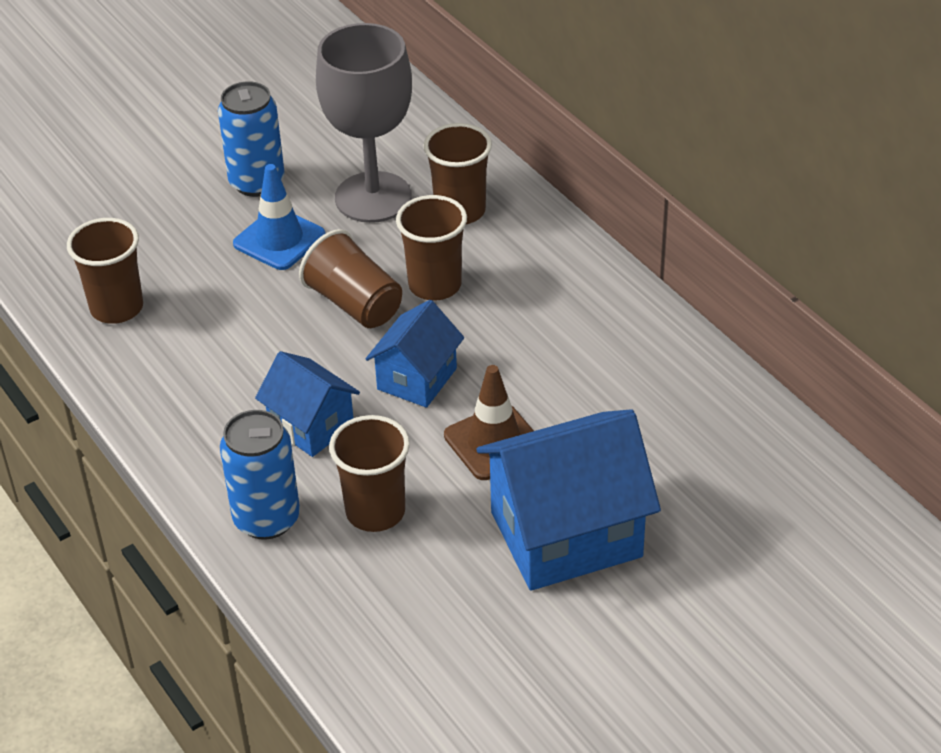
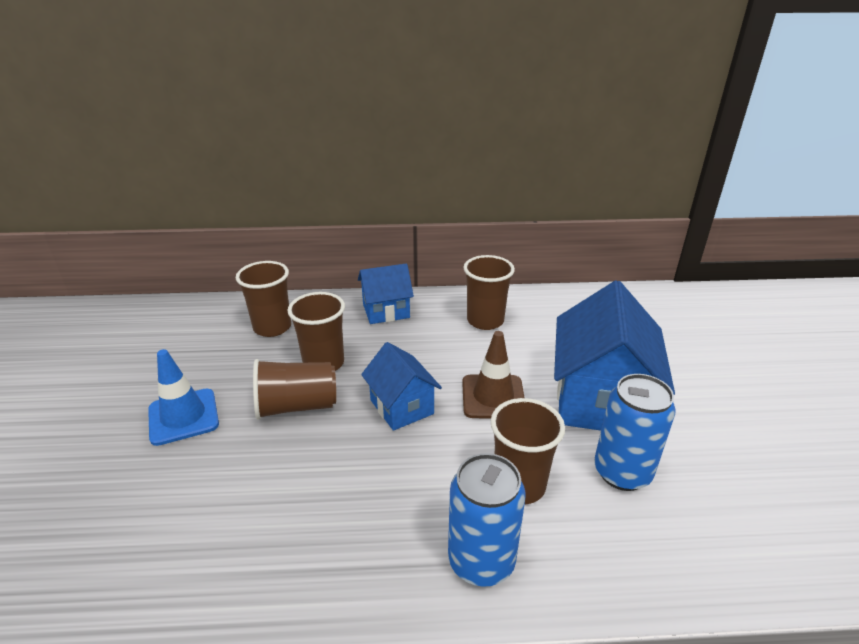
camera: 60 degrees left, 10 degrees down
brown cup [67,218,143,324] -> brown cup moved to [463,255,515,330]
blue can [218,81,285,197] -> blue can moved to [594,374,676,491]
blue house [255,351,360,457] -> blue house moved to [358,264,414,324]
grey goblet [316,23,412,223] -> none

